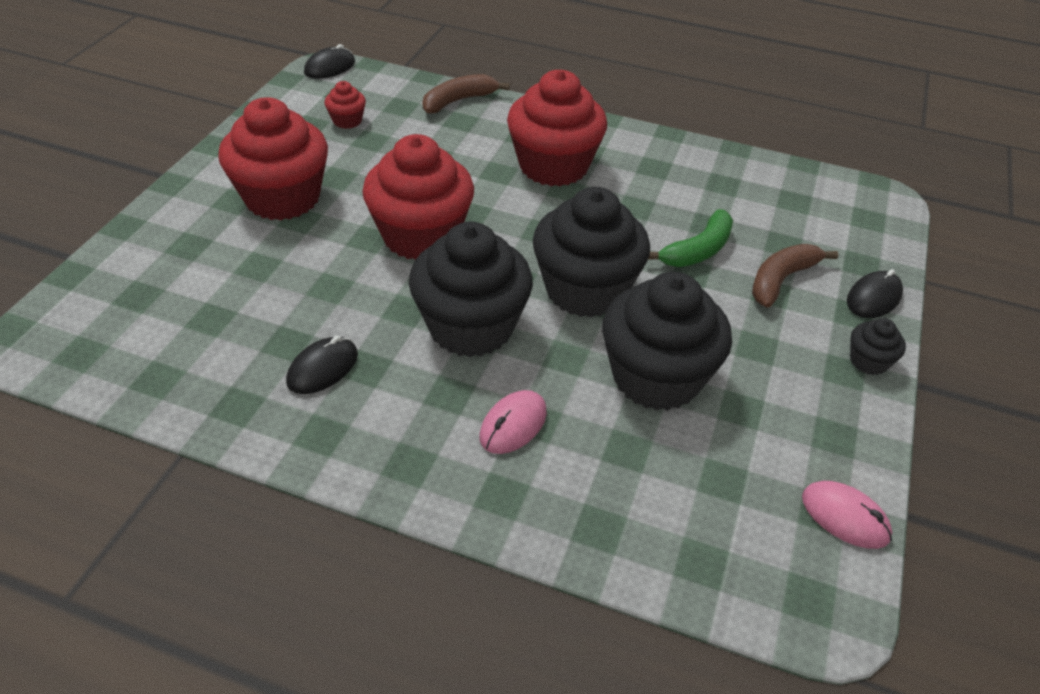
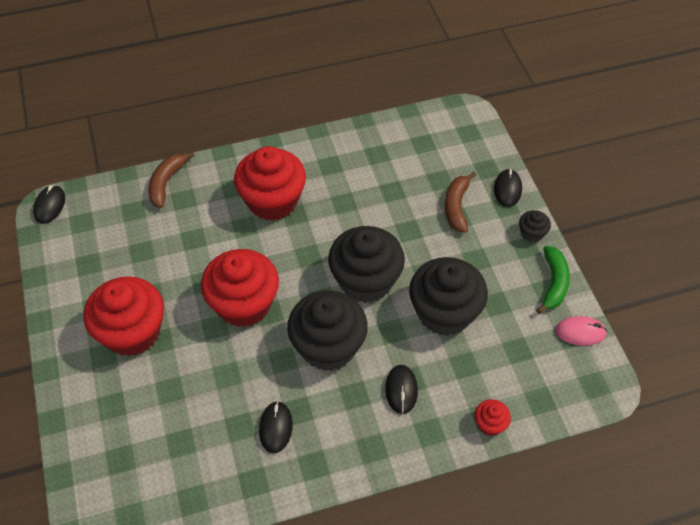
camera: 35 degrees left, 10 degrees up
red cupcake [324,81,366,129] -> red cupcake moved to [474,399,511,436]
pink mouse [480,390,547,454] -> black mouse [385,365,418,414]
green banana [648,209,733,267] -> green banana moved to [536,246,570,314]

